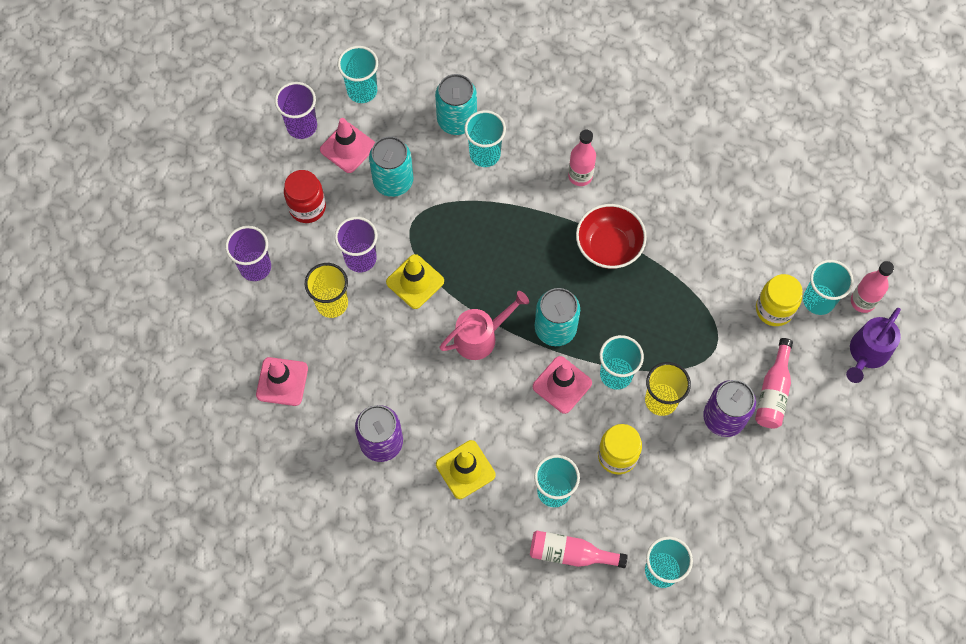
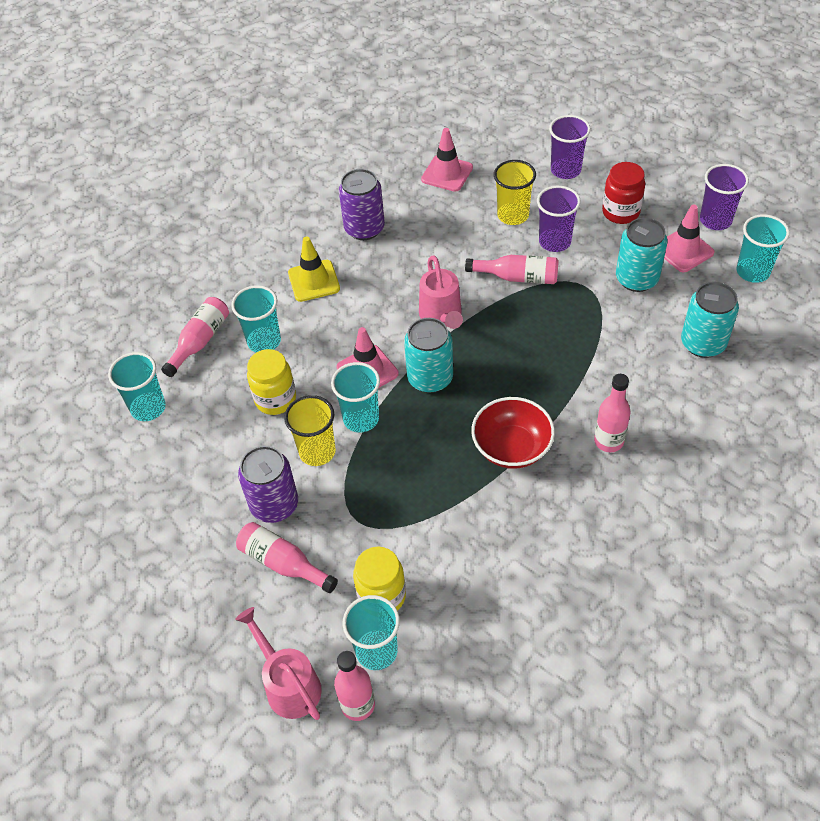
camera: 110 degrees right, 15 degrees down
yellow traffic cone [386,254,444,309] -> pink bottle [465,255,559,284]
turquoise cup [464,110,506,167] -> none
purple watering can [846,308,901,383] -> pink watering can [235,607,322,720]

